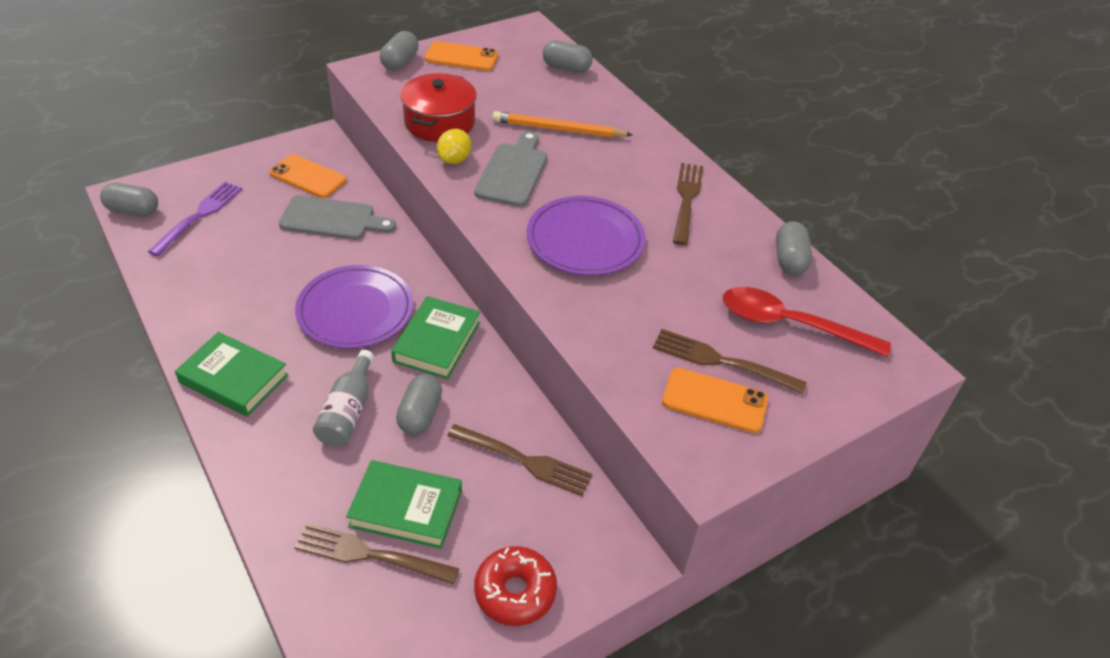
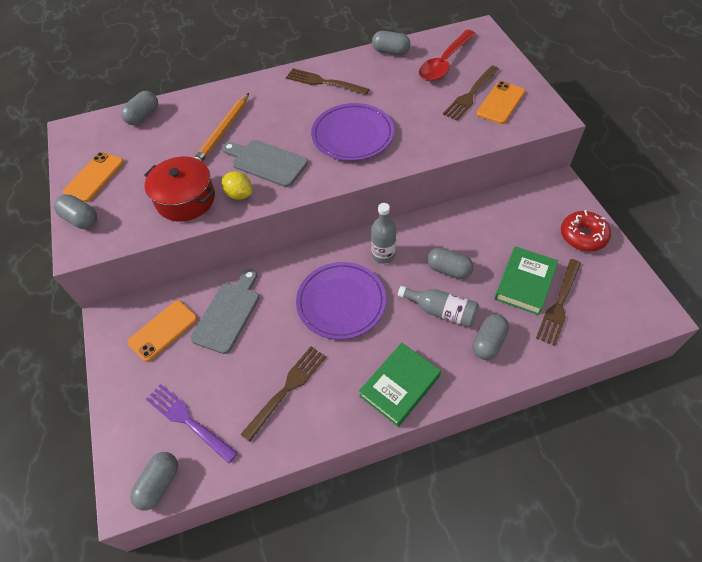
camera: 70 degrees left, 10 degrees up
green book [391,296,480,379] -> grey bottle [371,203,396,264]
brown fork [447,424,592,496] -> brown fork moved to [240,347,326,442]
none -> grey capsule [472,314,509,360]

